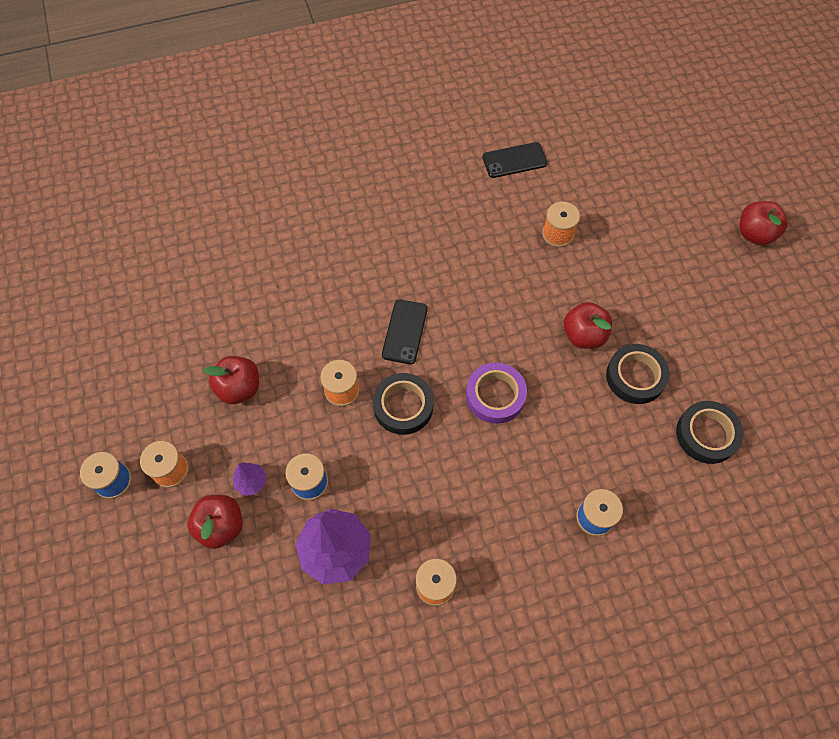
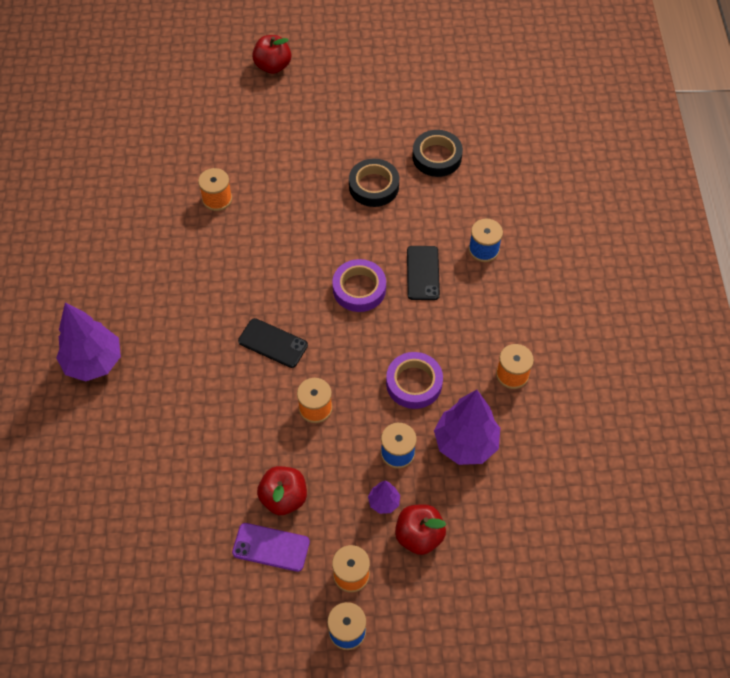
camera: 75 degrees left, 5 degrees down
black tape [373,373,434,435] -> none
black phone [482,142,548,178] -> black phone moved to [407,246,440,300]
red apple [563,302,612,349] -> none
none -> purple tree [56,302,121,381]
none -> purple phone [232,523,310,572]
none -> purple tape [386,352,443,409]

